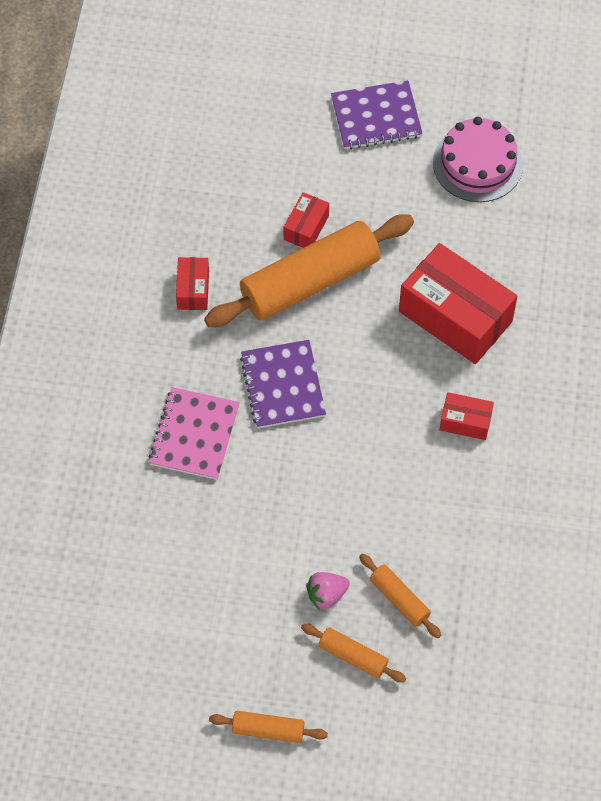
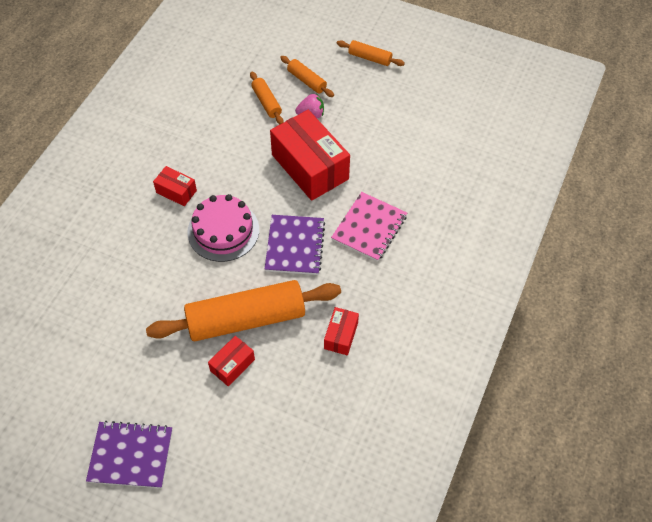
camera: 165 degrees left, 5 degrees down
red box [399,243,517,364] -> red box moved to [270,110,350,201]
pink cake [433,117,523,202] -> pink cake moved to [187,194,259,262]

